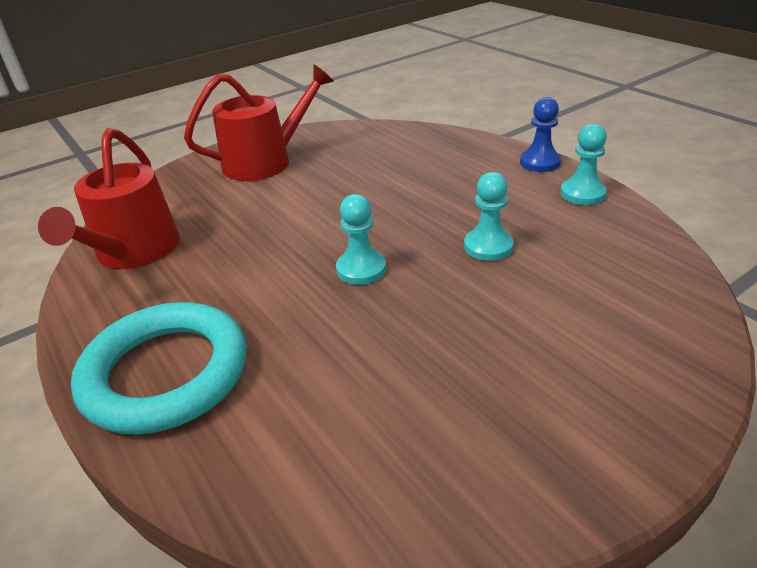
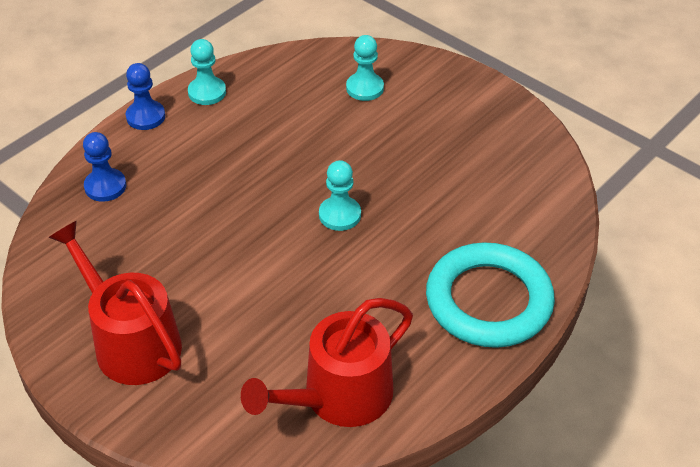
camera: 105 degrees left, 10 degrees up
red watering can [38,128,180,269] -> red watering can turned 150 degrees clockwise [241,298,413,427]
turquoise pawn [464,172,514,261] -> turquoise pawn moved to [346,35,384,101]
none -> blue pawn [83,132,126,202]

